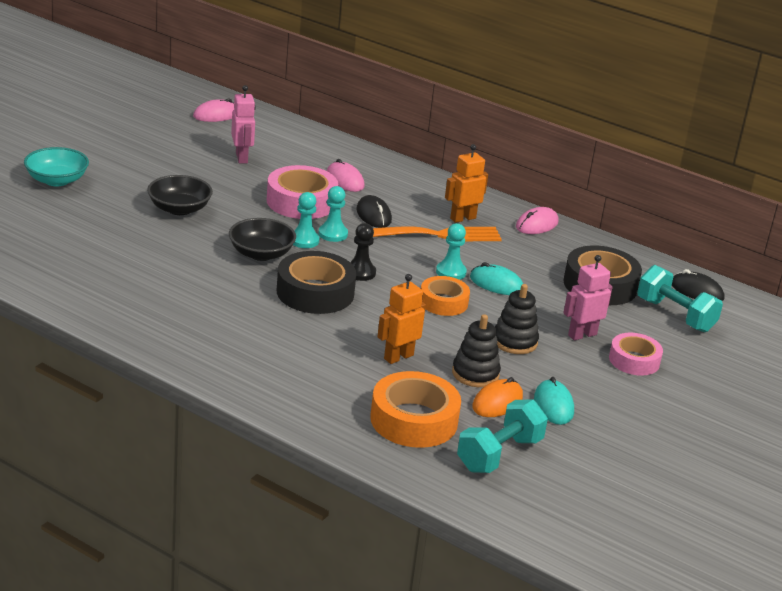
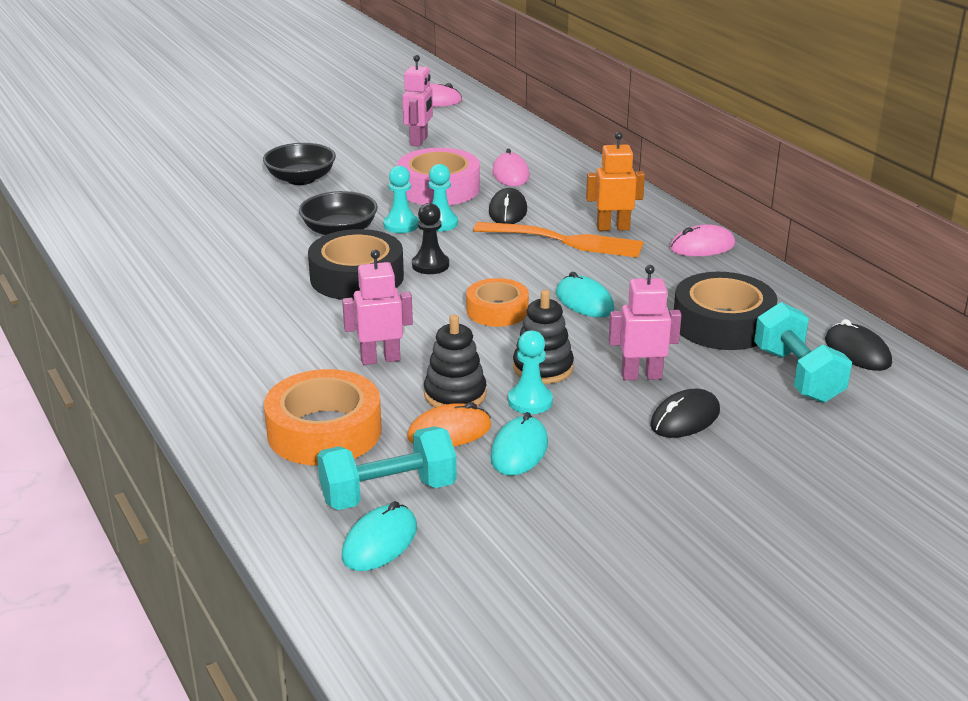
camera: 30 degrees right, 0 degrees up
turquoise bowl [24,147,89,186] -> none
orange robot [377,274,426,364] -> pink robot [342,250,413,365]
turquoise pawn [436,223,467,280] -> turquoise pawn moved to [508,330,553,414]
pink tape [609,333,663,376] -> black mouse [650,389,720,438]
none -> turquoise mouse [342,501,417,571]

